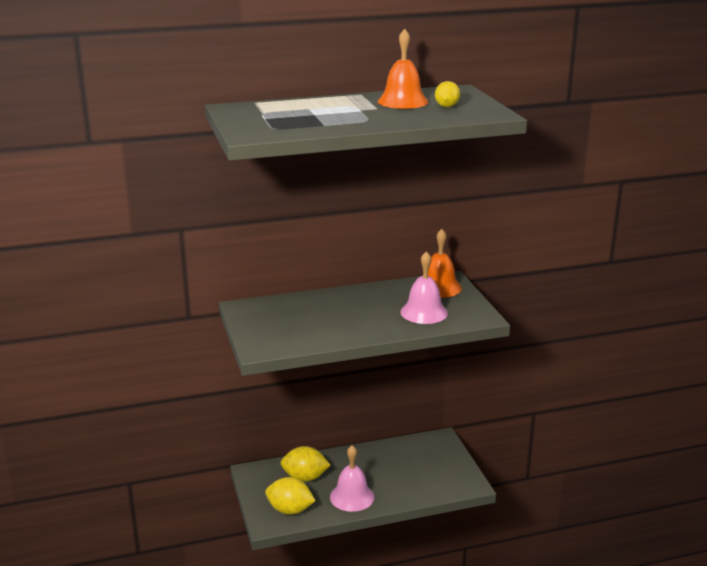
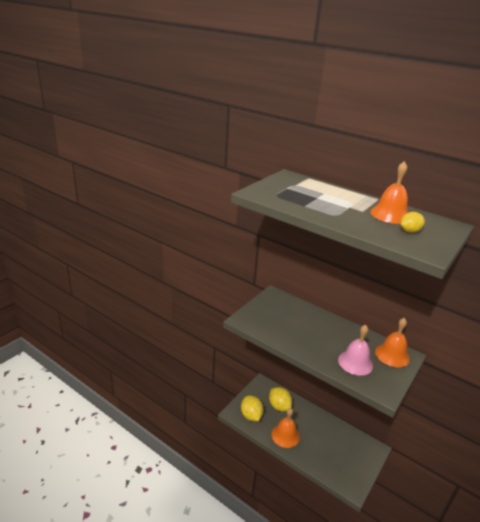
camera: 50 degrees right, 5 degrees up
pink bell [330,445,374,512] -> orange bell [271,408,300,448]

